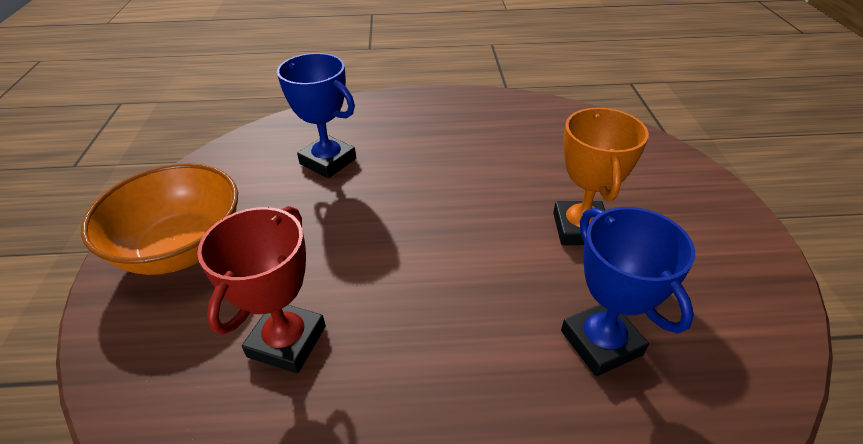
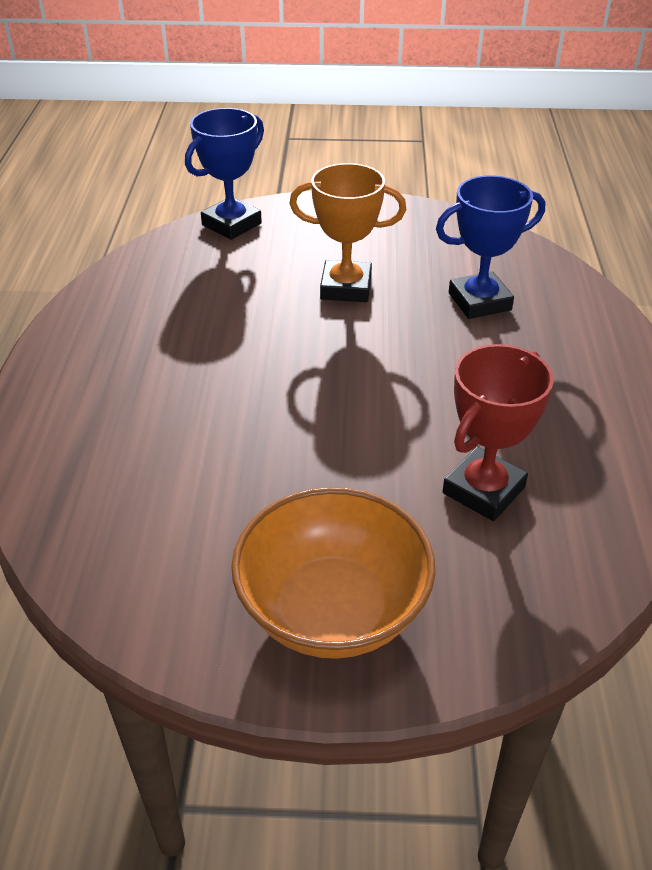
camera: 85 degrees left, 0 degrees up
red trophy [197,206,326,373] -> red trophy turned 75 degrees counterclockwise [443,344,554,521]
blue trophy [277,53,356,178] -> blue trophy moved to [185,108,264,240]

